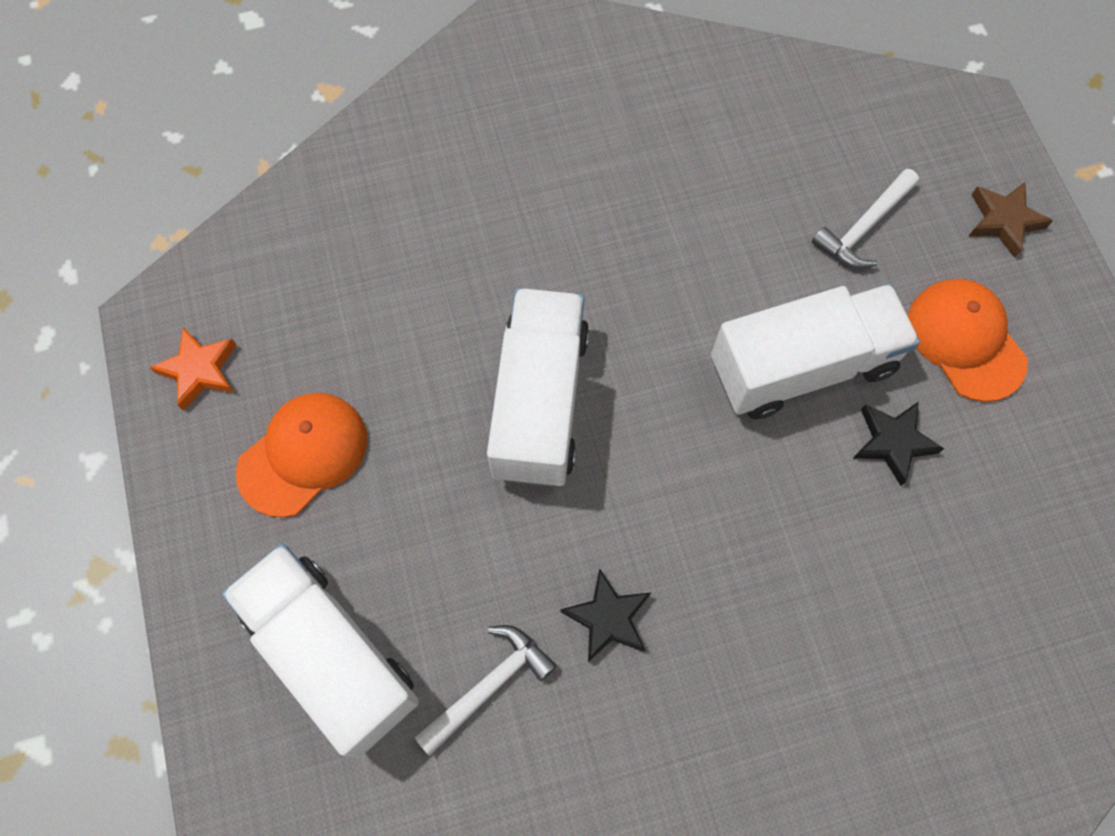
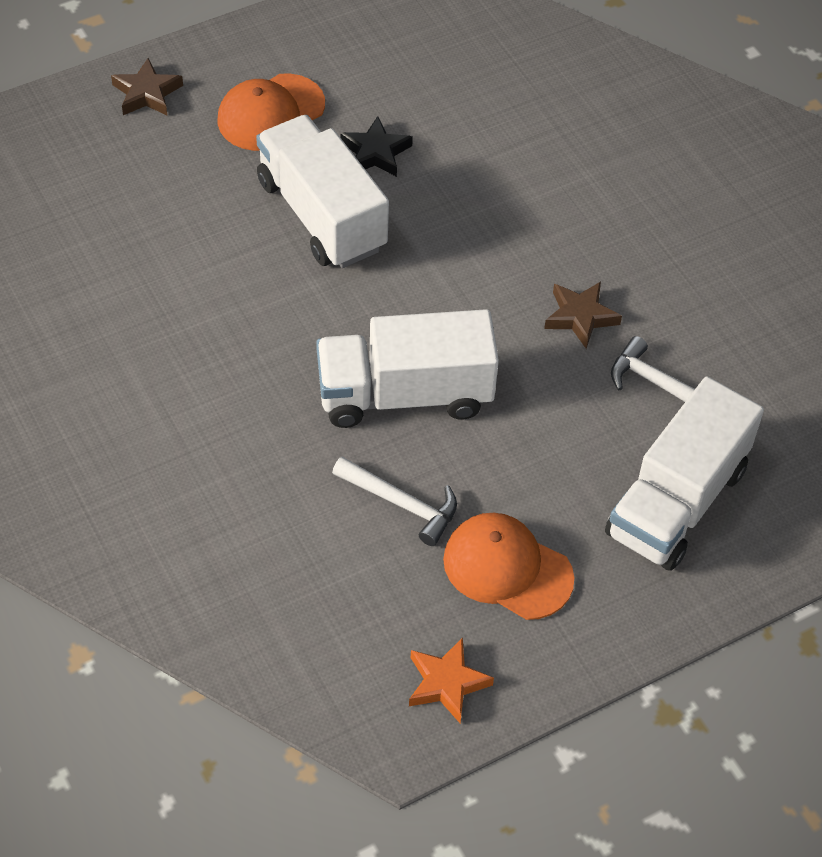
camera: 105 degrees left, 15 degrees down
black star [561,568,651,662] -> brown star [544,282,622,349]
white hammer [812,169,919,268] -> white hammer moved to [332,457,457,546]

